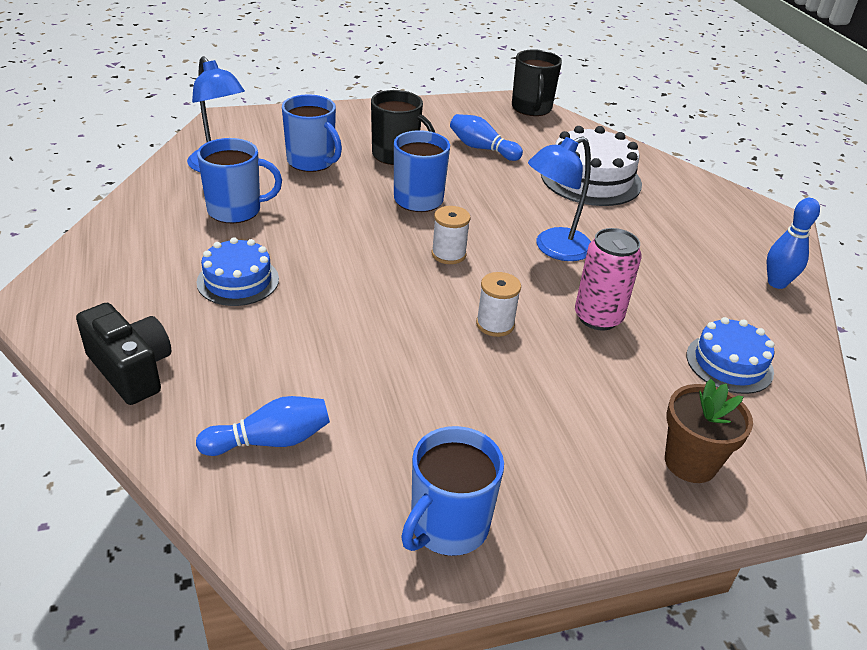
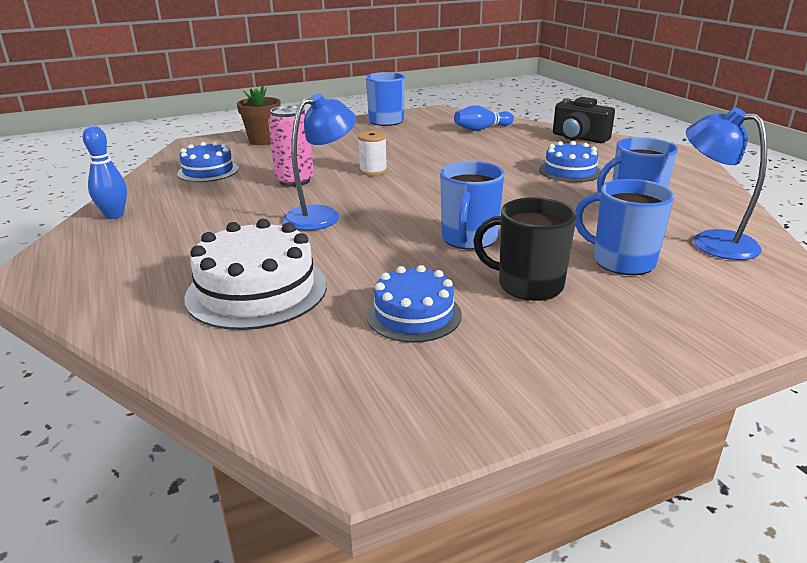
camera: 175 degrees right, 10 degrees down
white spool [432,206,471,264] -> none
blue bowling pin [450,114,523,161] -> blue cake [367,265,462,343]
black mug [512,49,562,116] -> none

